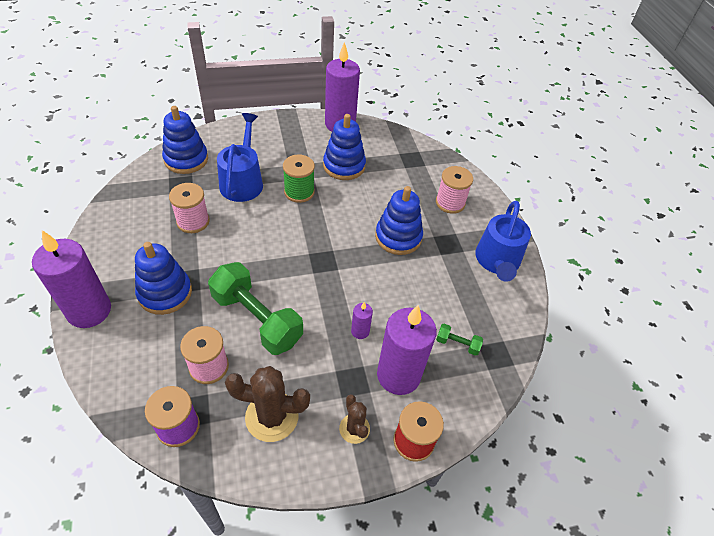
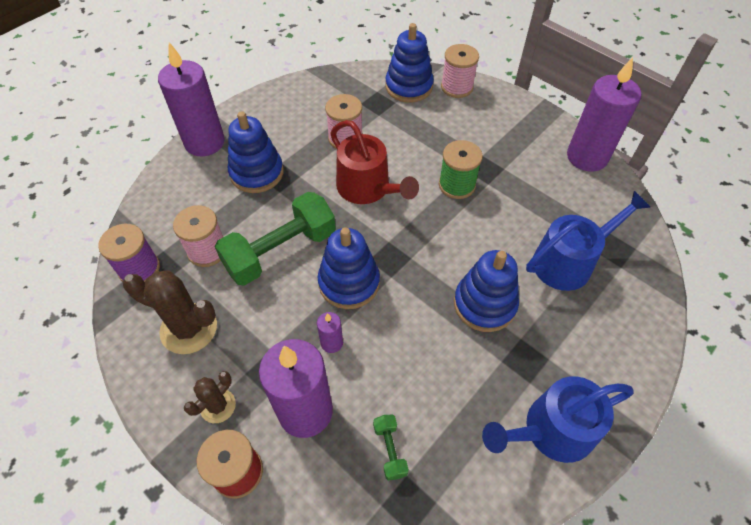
camera: 60 degrees right, 5 degrees up
green dumbbell [208,262,303,355] -> green dumbbell turned 45 degrees clockwise [215,192,336,286]
blue watering can [217,113,263,202] -> blue watering can moved to [526,191,651,291]
brown cactus [225,366,310,442] -> brown cactus turned 45 degrees counterclockwise [123,271,217,354]
blue stacking toy [323,114,366,180] -> blue stacking toy moved to [318,227,380,309]
pink spool [436,166,473,214] -> pink spool moved to [441,44,479,98]
none -> red watering can [330,120,419,204]

